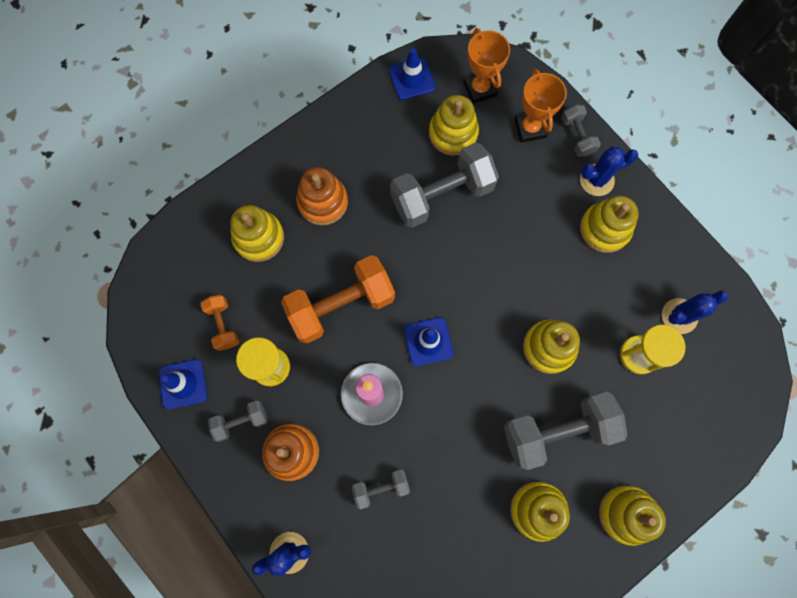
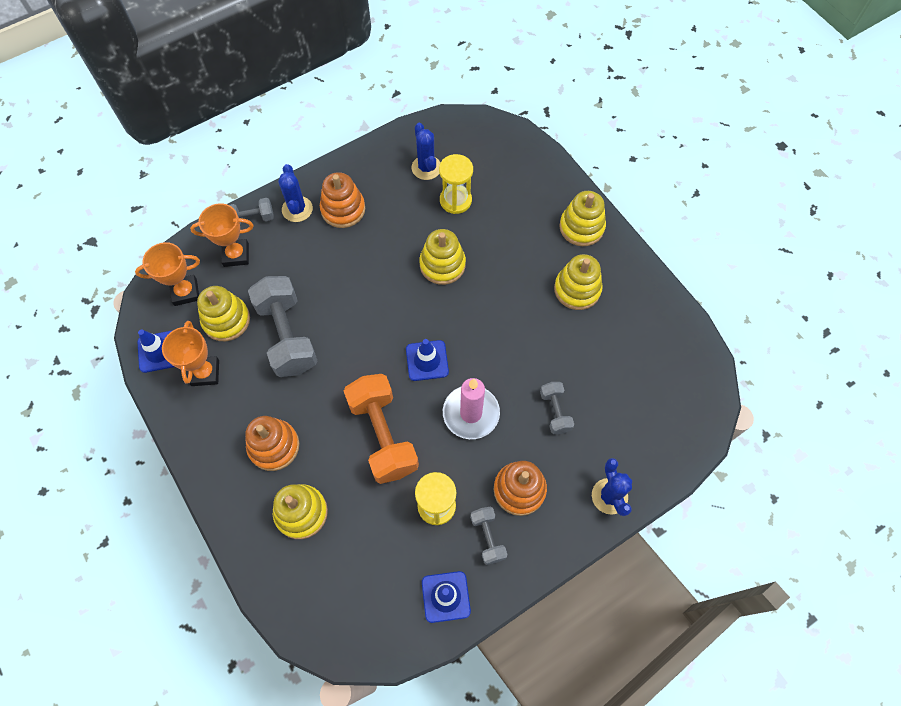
camera: 85 degrees left, 10 degrees down
orange dumbbell [200,295,239,351] -> none
grey dumbbell [504,392,628,470] -> none
yellow stacking toy [580,196,639,253] -> orange stacking toy [320,172,365,228]
none -> orange trophy [162,321,219,386]

